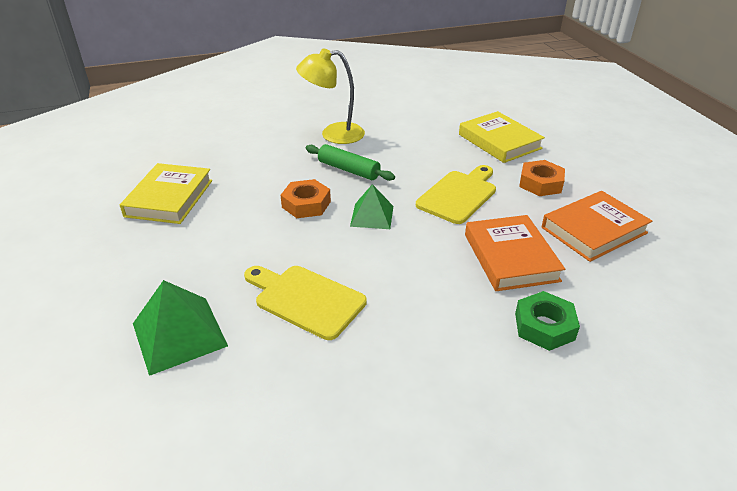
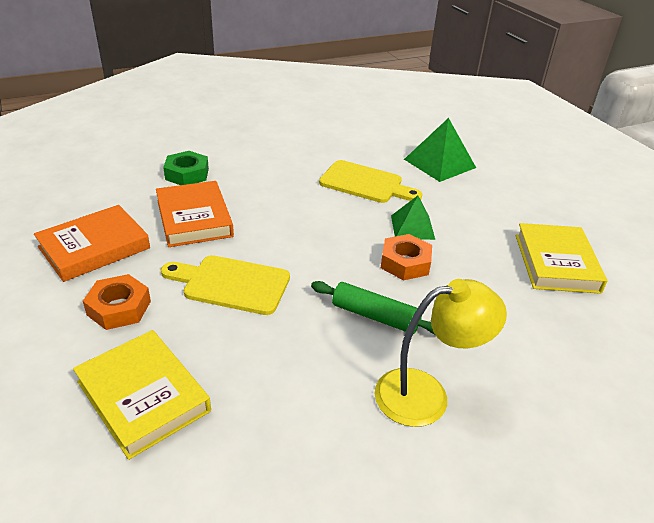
camera: 170 degrees right, 0 degrees up
green pyramid [350,184,393,229] -> green pyramid moved to [391,196,435,240]
yellow cutting board [416,165,496,224] -> yellow cutting board turned 75 degrees clockwise [161,255,290,315]

